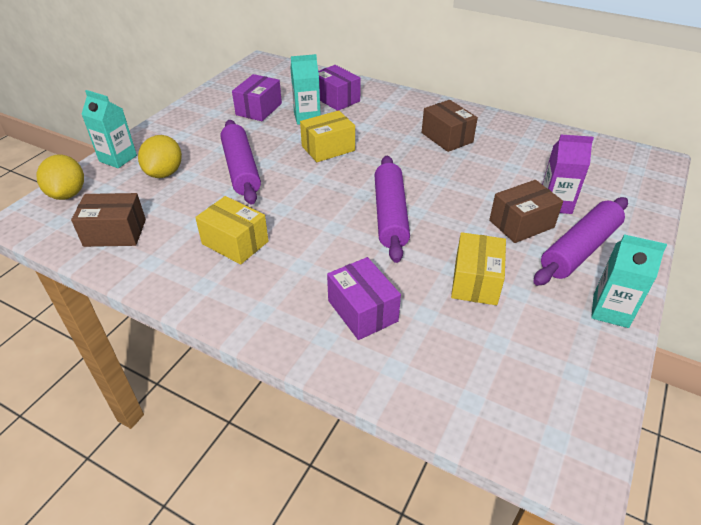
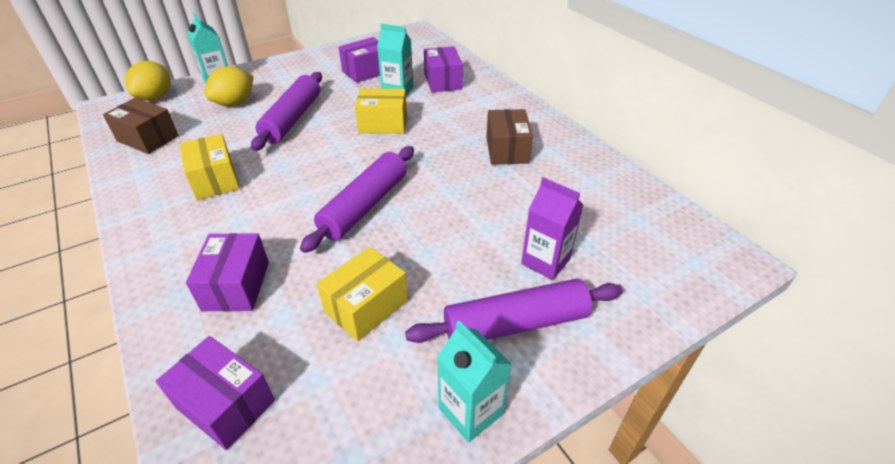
camera: 30 degrees right, 0 degrees up
brown box [489,180,563,243] -> none
none -> purple box [156,336,275,450]

